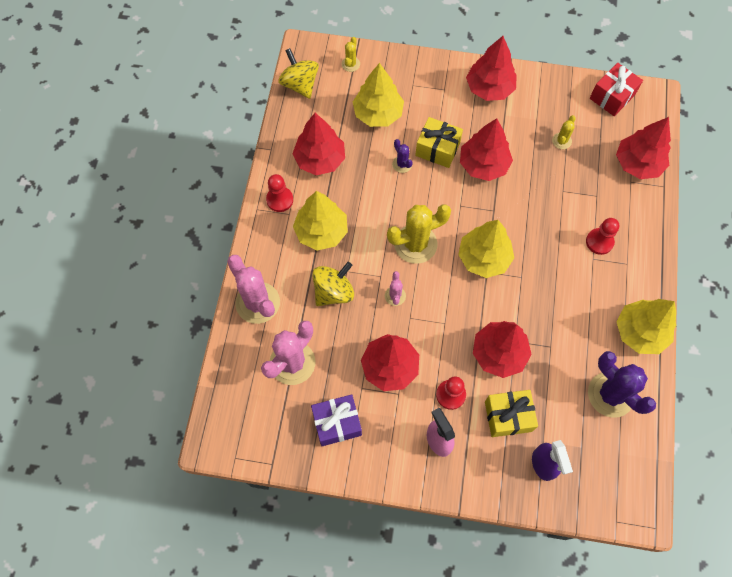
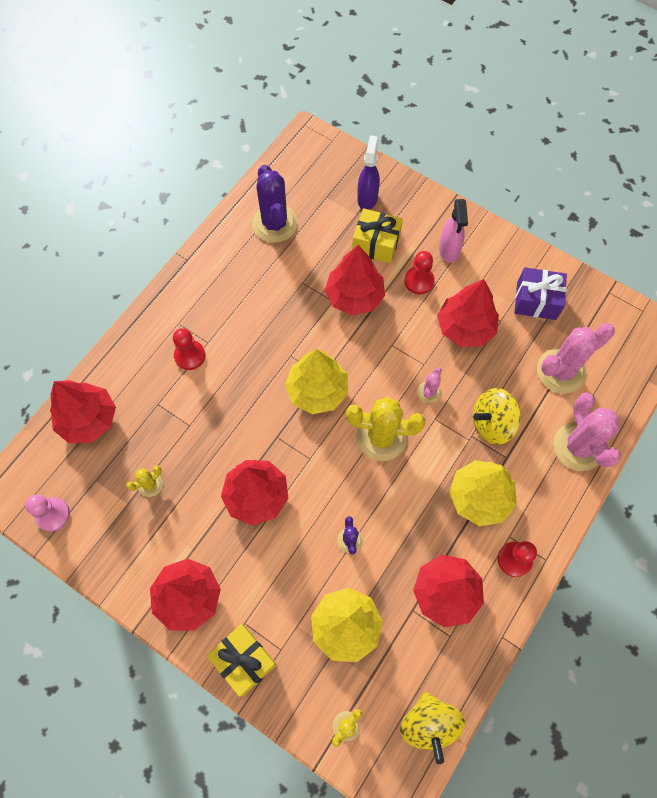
camera: 155 degrees left, 0 degrees up
yellow gift [415,117,463,168] -> yellow gift moved to [207,624,277,697]
red gift [590,63,643,116] -> pink pawn [25,494,70,532]
yellow tree [616,299,676,354] -> none

